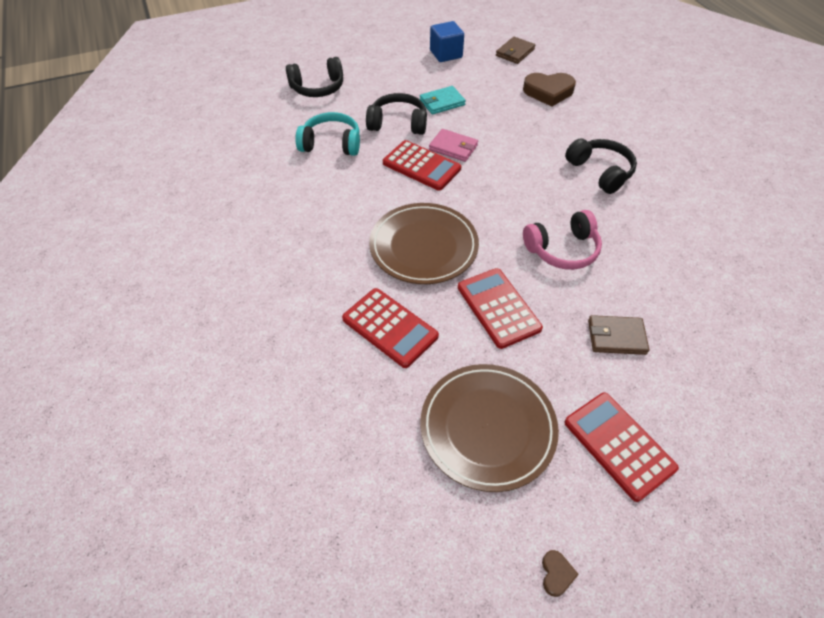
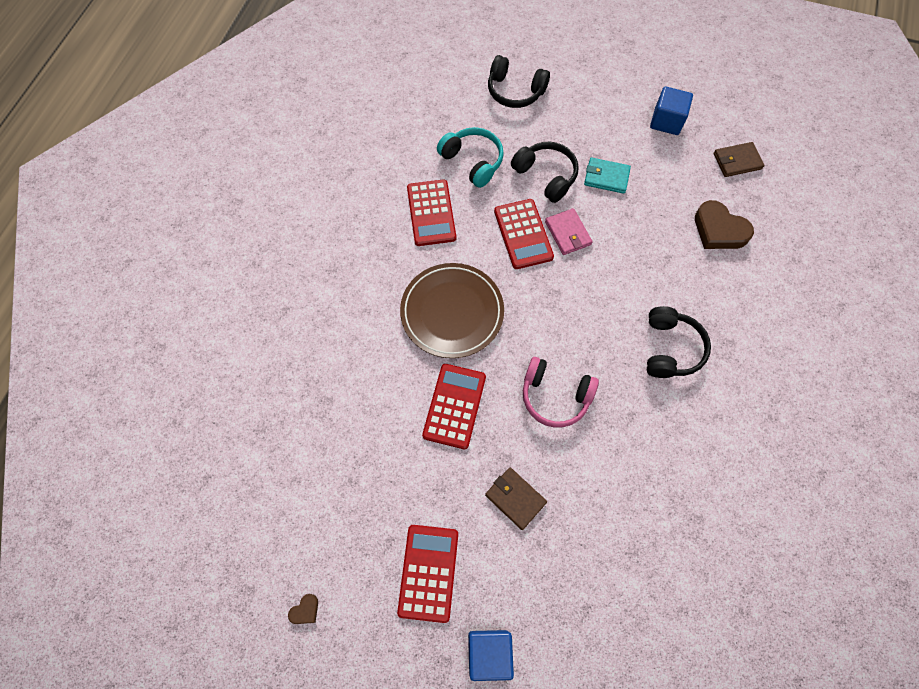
camera: 40 degrees right, 15 degrees up
red calculator [342,288,439,368] -> red calculator moved to [407,179,456,246]
brown plate [420,364,559,492] -> none
none -> blue cube [468,630,514,681]

